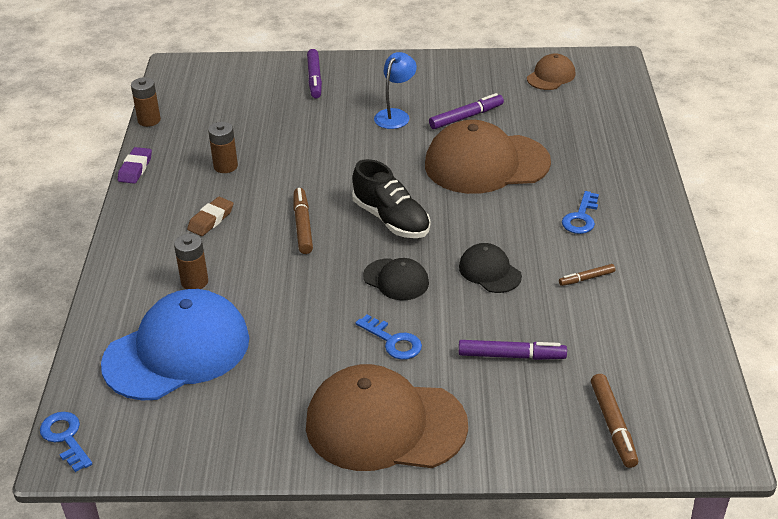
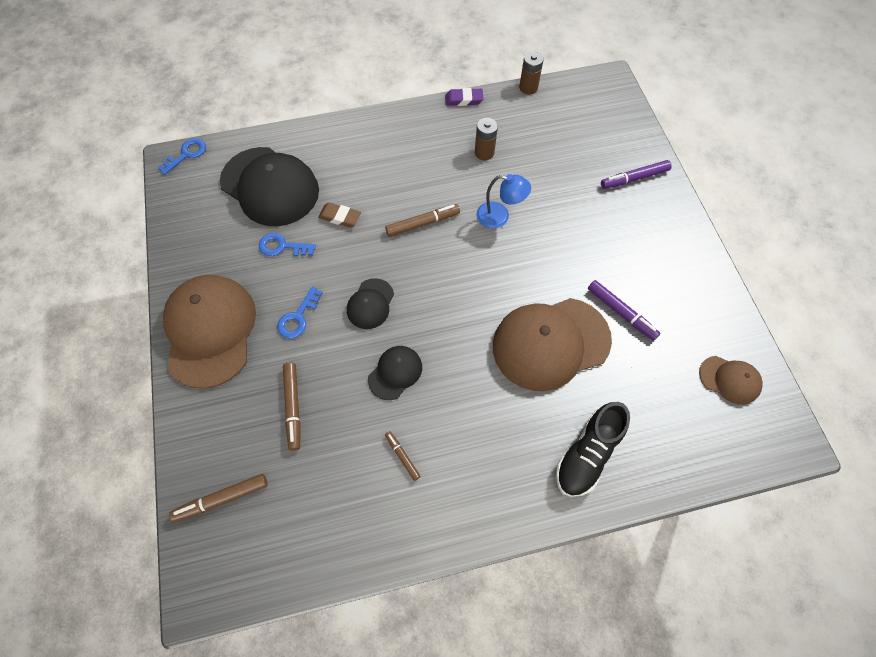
camera: 75 degrees right, 25 degrees up
blue cap [101,289,249,400] -> black cap [220,147,319,226]
brown battery [174,234,208,289] -> none
brown eraser [187,197,234,236] -> brown eraser moved to [318,203,361,228]
black shoe [352,159,430,238] -> black shoe moved to [556,402,630,497]
blue lamp [374,52,417,129] -> blue lamp moved to [477,174,531,228]
brown cap [425,120,551,194] -> brown cap turned 90 degrees counterclockwise [493,298,612,391]
purple marker [459,340,567,360] -> brown marker [283,362,301,451]
blue key [562,191,599,234] -> blue key moved to [259,233,316,256]

